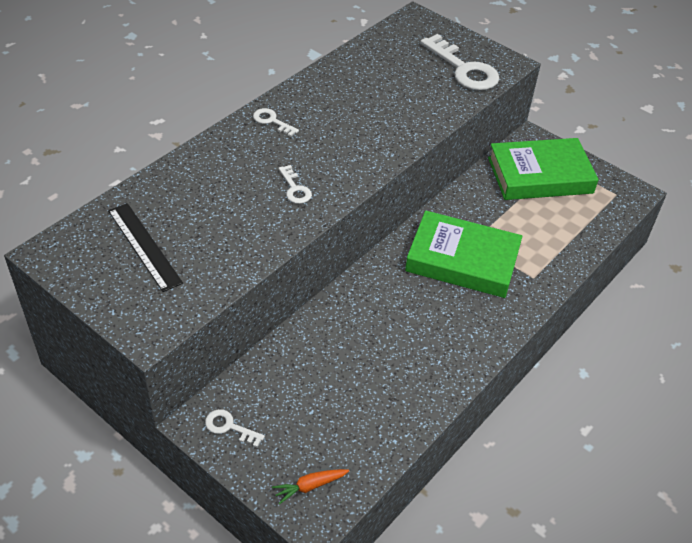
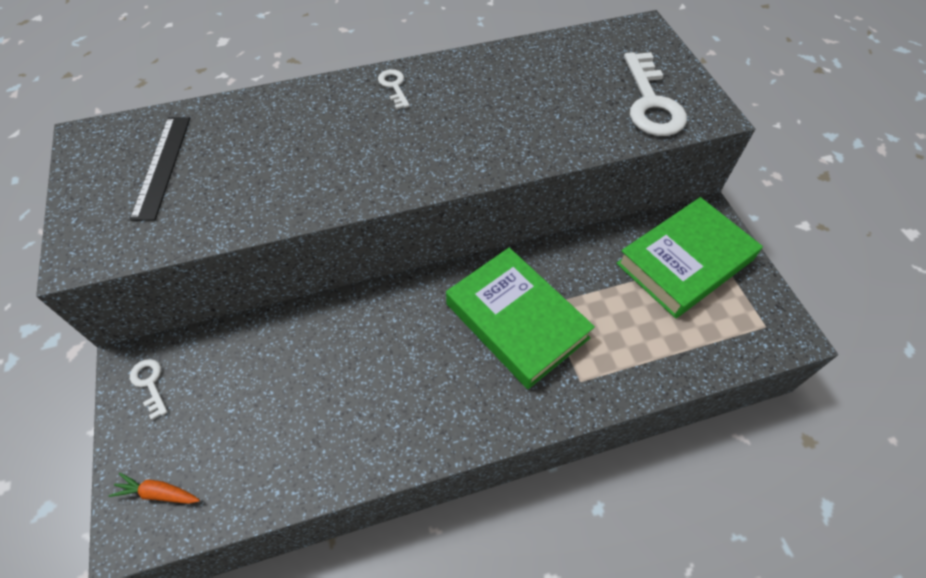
camera: 35 degrees right, 10 degrees up
white key [279,165,312,204] -> none
green book [488,138,599,200] -> green book turned 60 degrees counterclockwise [616,197,763,318]

